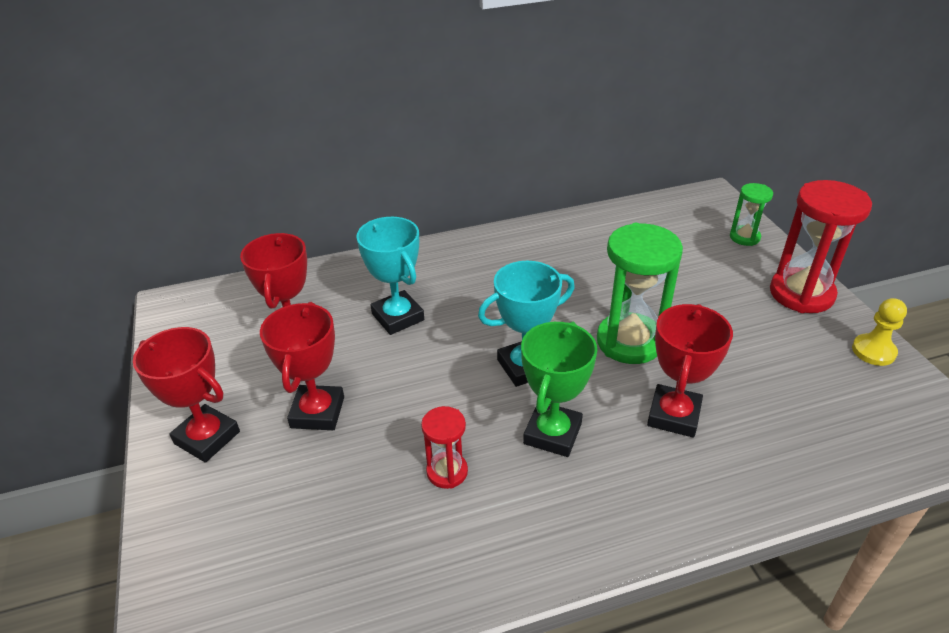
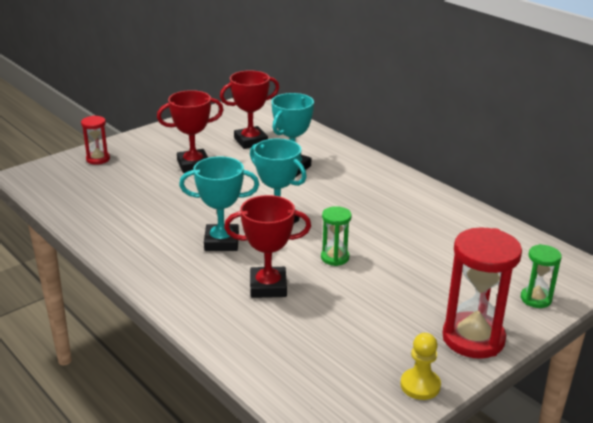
camera: 65 degrees right, 10 degrees down
red trophy [133,327,240,463] -> none
red hourglass [421,406,468,489] -> red hourglass moved to [81,115,110,165]
green trophy [521,321,597,457] -> turquoise trophy [179,156,259,251]
green hourglass [597,223,683,364] -> green hourglass [321,206,352,266], size x0.53

